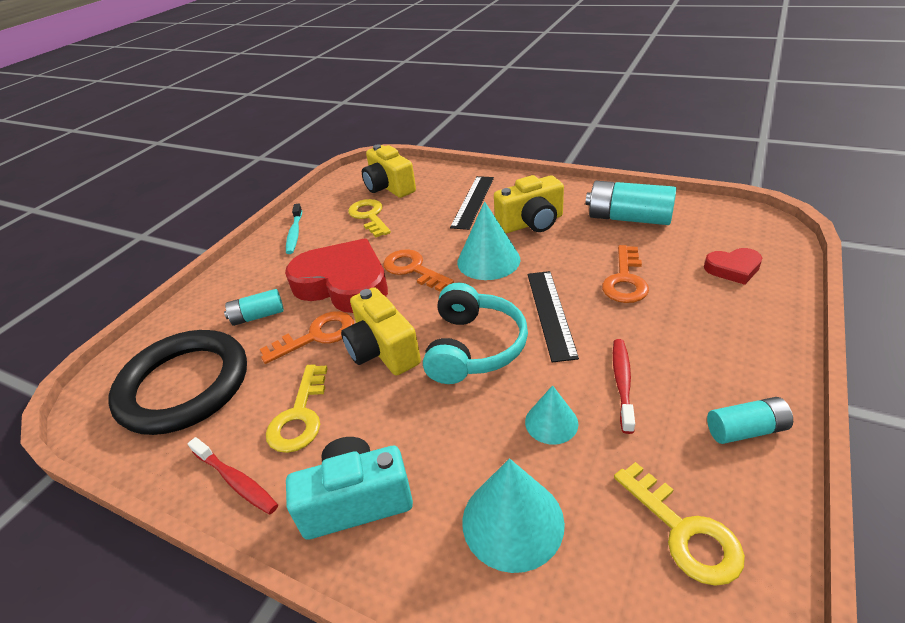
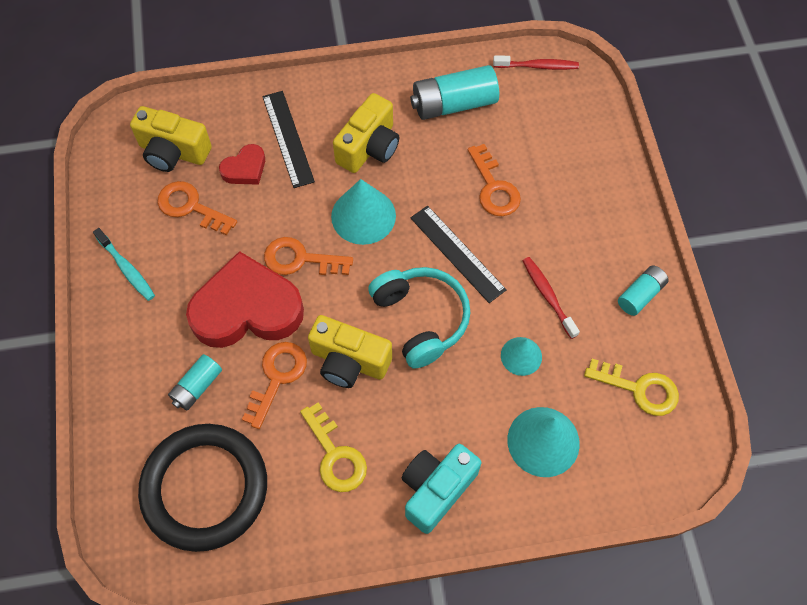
camera: 40 degrees left, 25 degrees up
red toothbrush [188,437,278,514] -> red toothbrush moved to [493,55,579,70]
yellow key [348,199,391,238] -> orange key [157,181,237,236]
red heart [704,248,762,285] -> red heart moved to [219,144,265,185]

